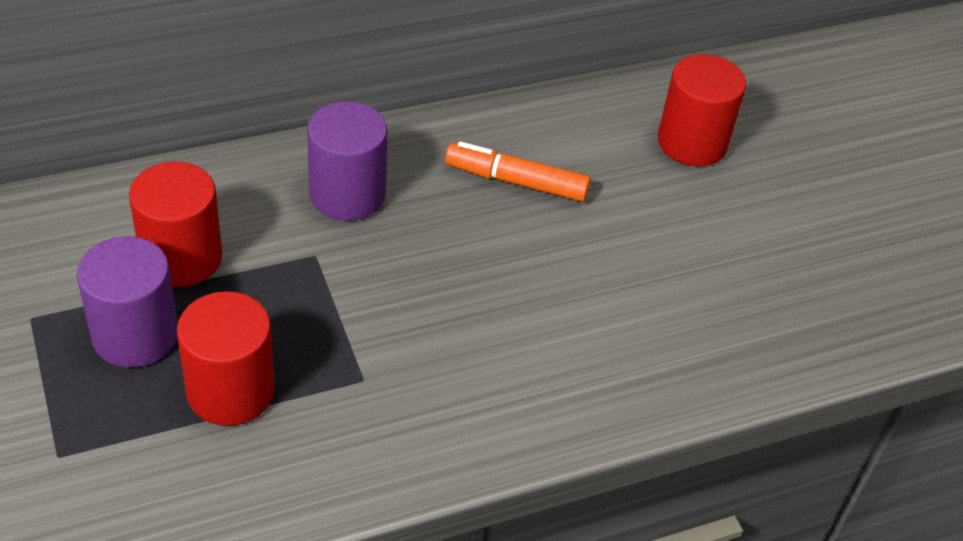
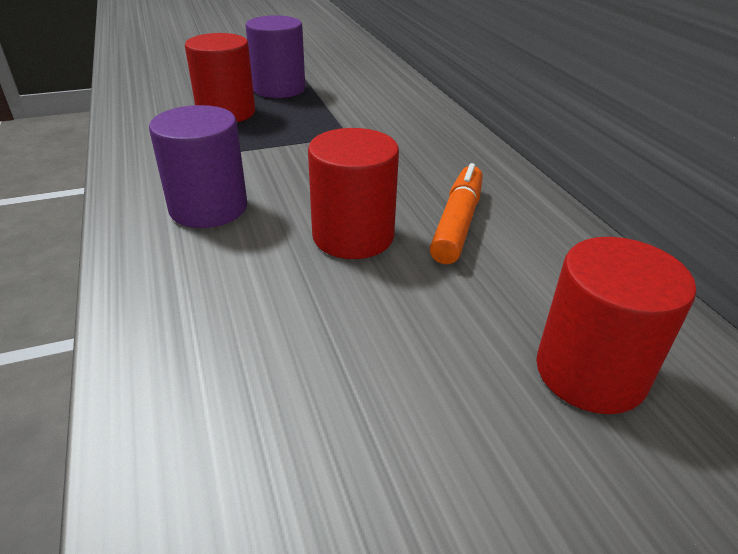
camera: 95 degrees right, 10 degrees down
red cylinder [129,161,222,287] -> red cylinder moved to [308,128,399,259]
purple cylinder [307,101,388,221] -> purple cylinder moved to [149,105,247,228]

